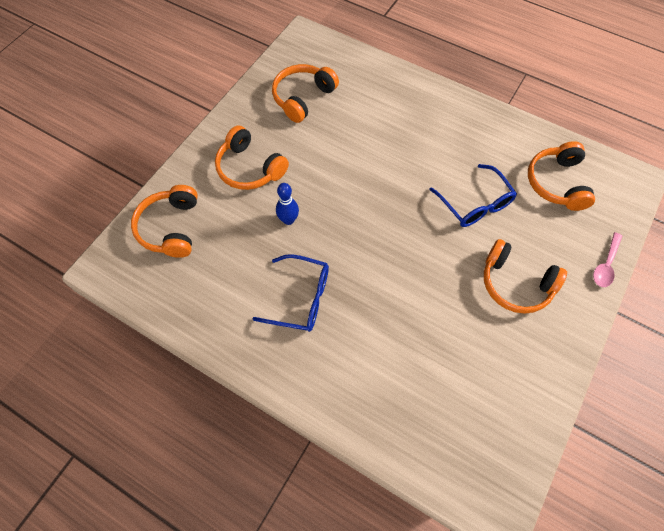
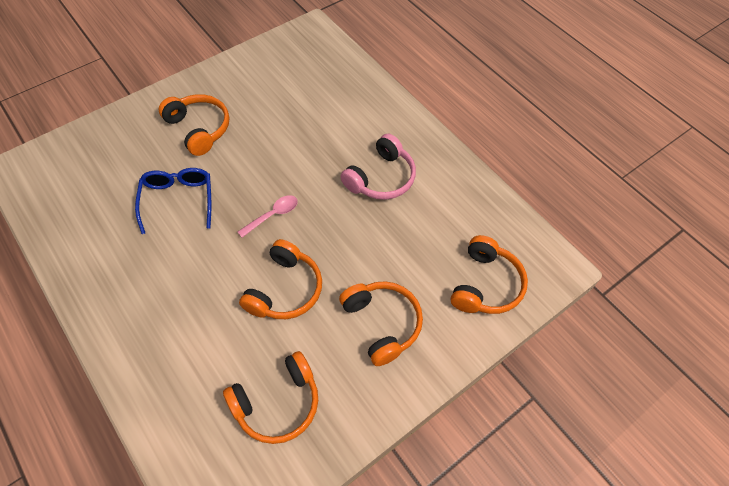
camera: 160 degrees left, 5 degrees down
blue glasses [253,254,329,332] -> pink headphones [340,134,416,200]
blue bowling pin [276,183,299,225] -> none
orange headphones [528,141,595,211] -> orange headphones moved to [239,239,322,319]
pink spoon [593,232,622,287] -> pink spoon moved to [238,195,298,238]

